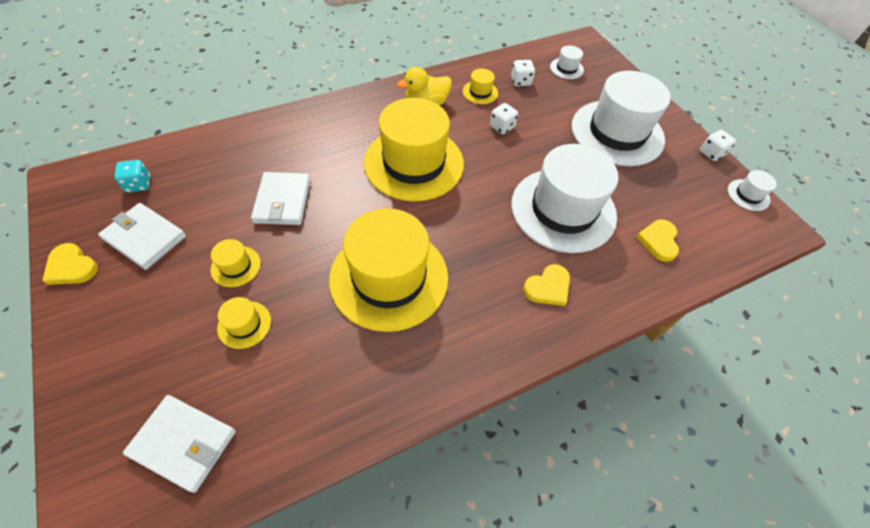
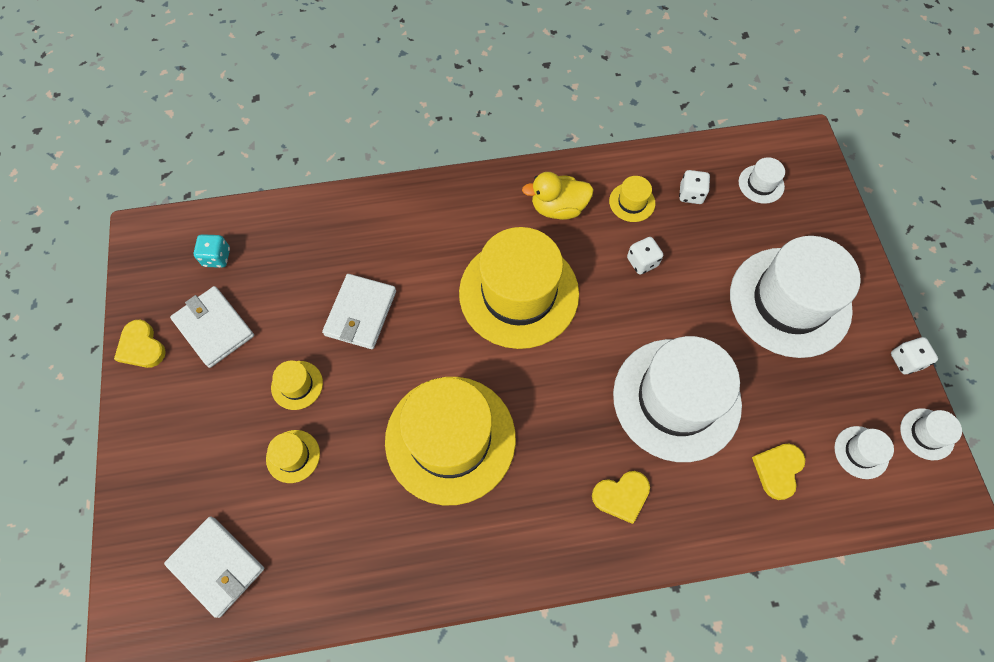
camera: 20 degrees right, 10 degrees up
none -> white hat [834,426,894,479]

